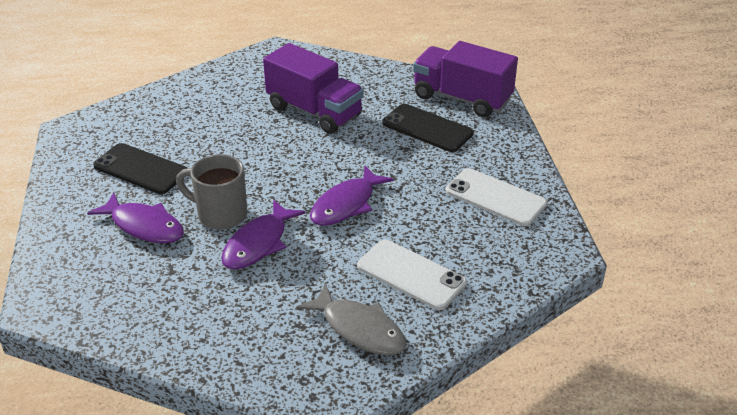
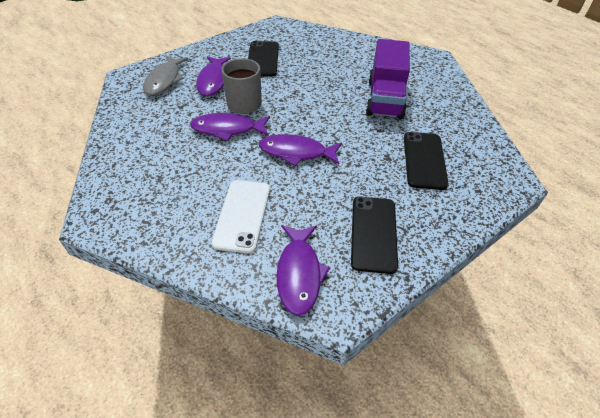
camera: 60 degrees right, 10 degrees up
grey fish [297,284,407,355] -> grey fish moved to [143,55,189,95]
purple truck [413,41,518,117] -> none
white phone [446,168,547,226] -> black phone [351,197,398,274]
none -> purple fish [277,225,330,316]

